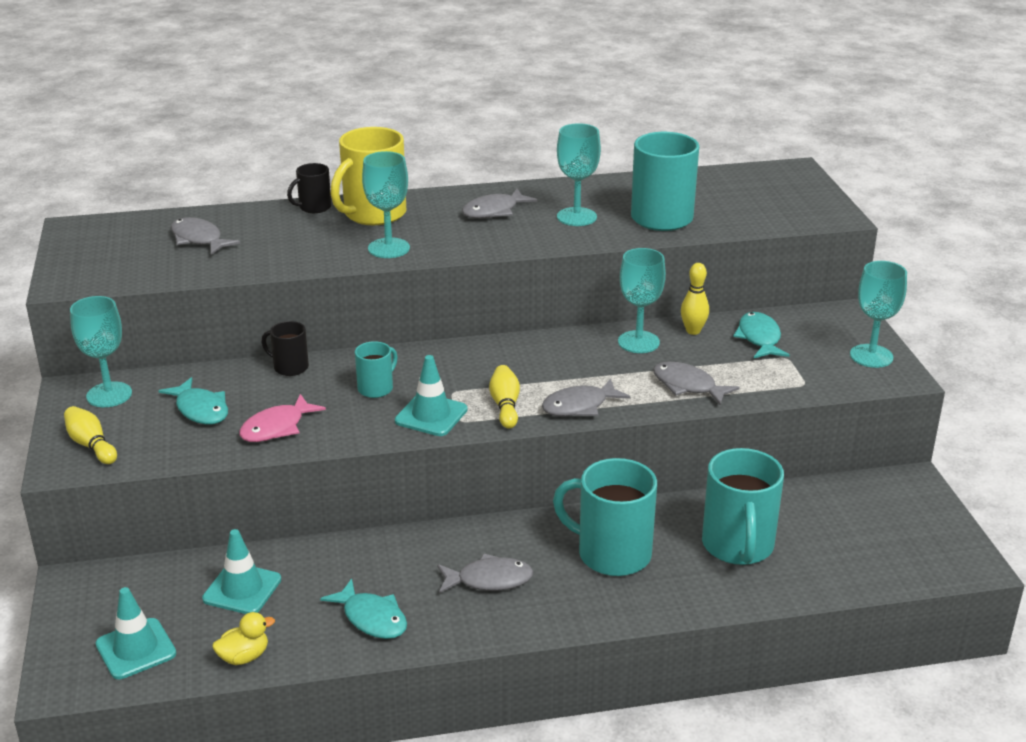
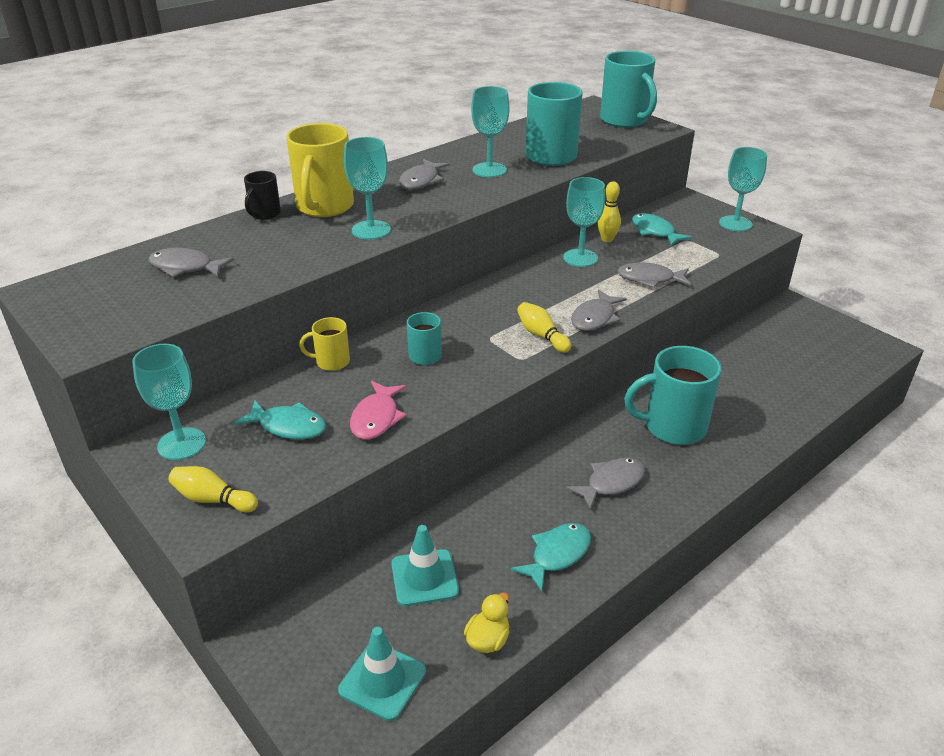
camera: 30 degrees left, 5 degrees up
black mug [262,321,309,376] -> yellow mug [299,317,350,371]
turquoise fish [320,578,407,639] -> turquoise fish turned 60 degrees counterclockwise [511,523,591,592]
turquoise traffic cone [395,355,468,436] -> none
turquoise mug [702,448,784,565] -> turquoise mug moved to [600,51,657,128]

